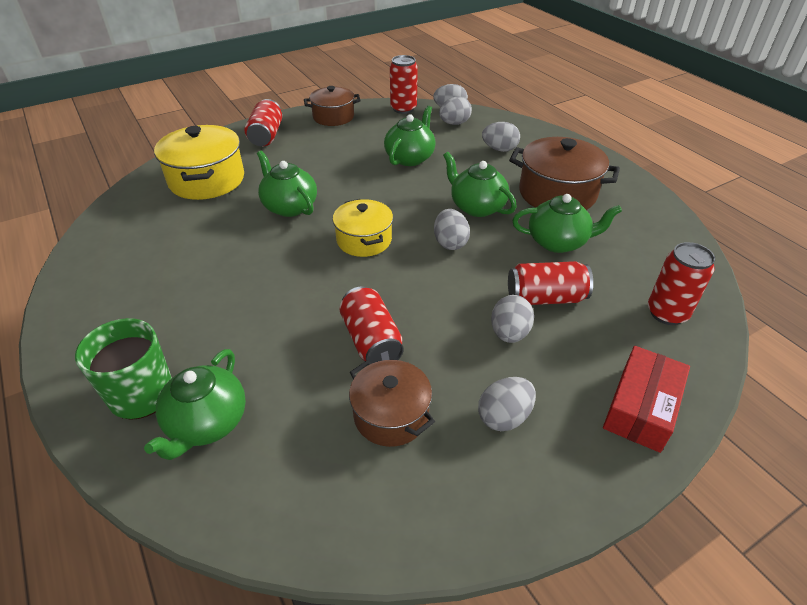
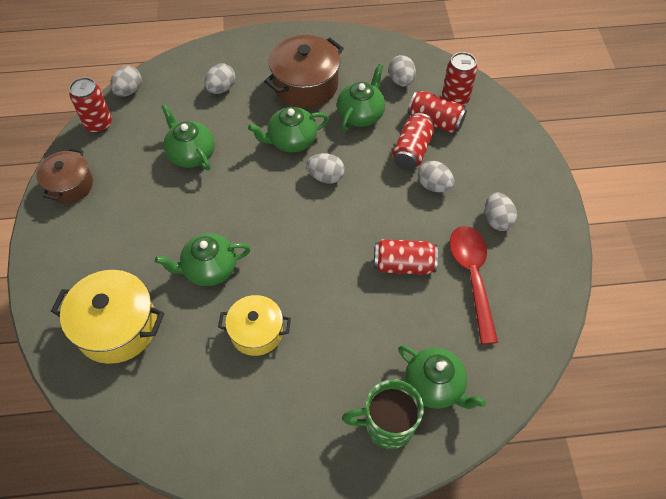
camera: 65 degrees left, 15 degrees up
red can [245,99,282,146] -> red can moved to [408,91,467,133]
yellow pot [333,199,393,257] -> yellow pot moved to [218,295,291,356]
brown pot [349,360,435,447] -> red spoon [449,226,498,345]
grey egg [439,97,472,125] -> grey egg moved to [389,55,416,87]
red box [603,346,690,453] -> none

